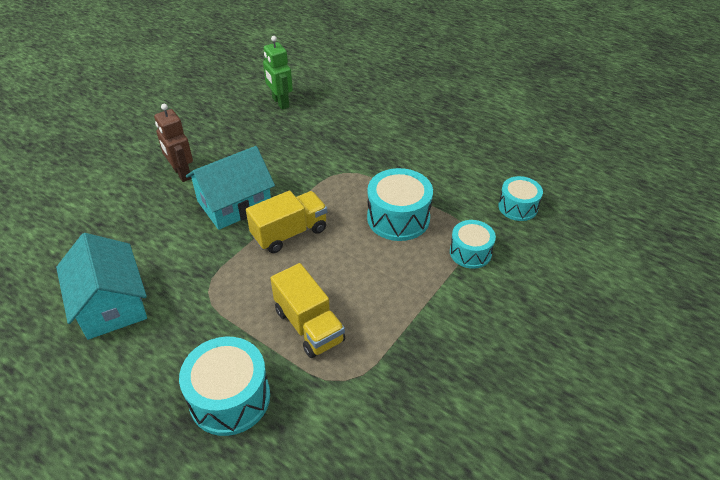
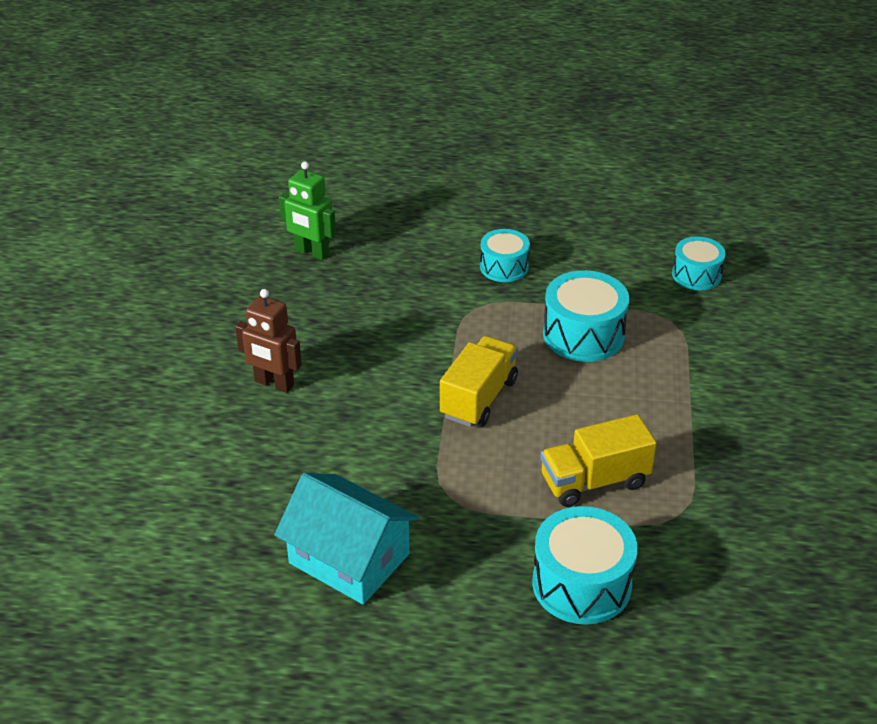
camera: 30 degrees left, 5 degrees down
turquoise house [186,146,275,230] -> none
yellow truck [270,263,345,358] -> yellow truck turned 135 degrees clockwise [540,414,657,507]
turquoise drum [450,220,496,269] -> turquoise drum moved to [480,229,530,282]

